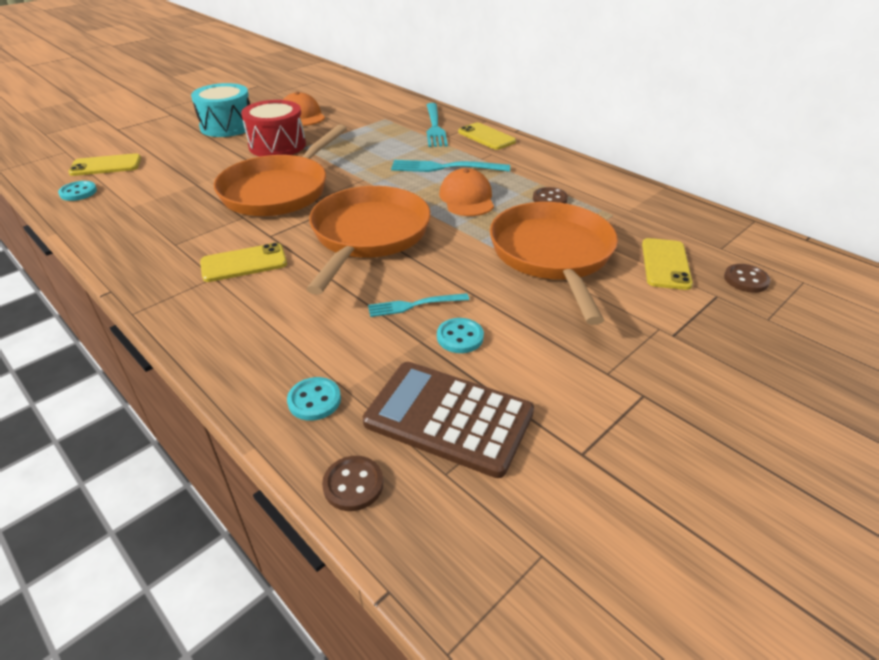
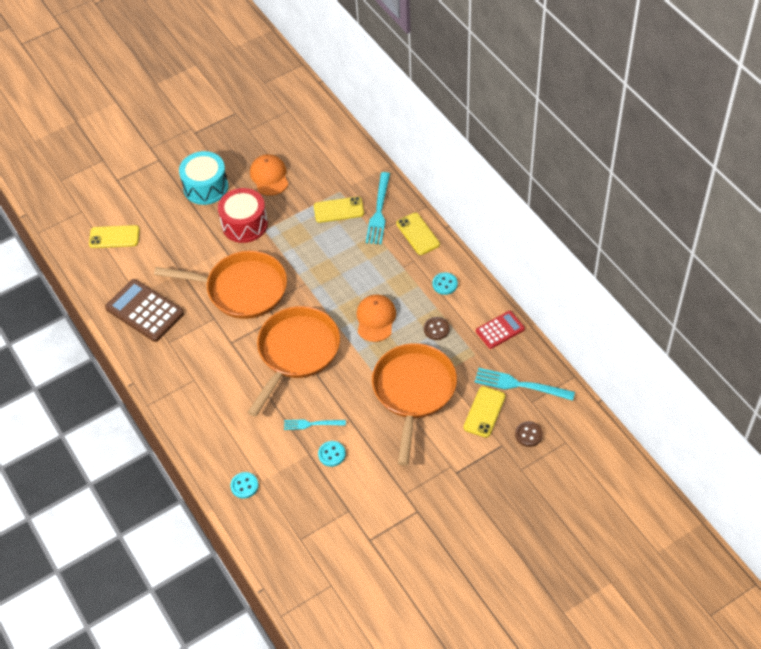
camera: 15 degrees right, 15 degrees up
turquoise button [58,181,97,201] -> turquoise button moved to [432,272,458,295]
yellow phone [200,243,287,282] -> yellow phone moved to [314,197,364,223]
orange pan [214,124,347,216] -> orange pan turned 120 degrees counterclockwise [154,251,287,319]
brown button [322,456,383,511] -> none
brown calculator [363,362,534,478] -> brown calculator moved to [105,279,184,342]
turquoise fork [391,160,510,172] -> turquoise fork moved to [474,368,575,401]
none -> red calculator [476,311,525,349]

